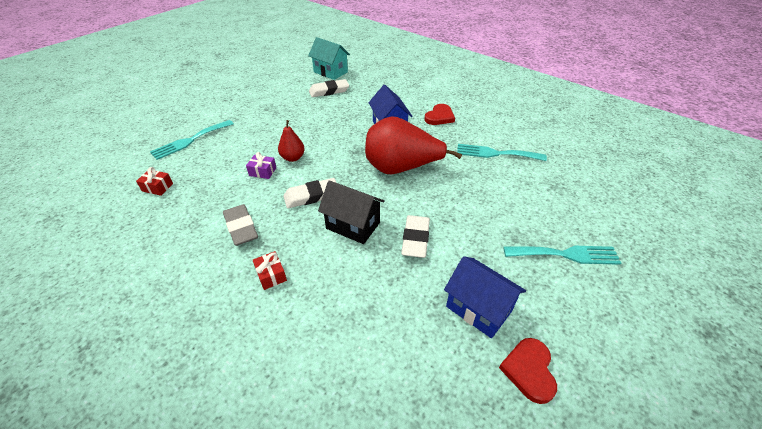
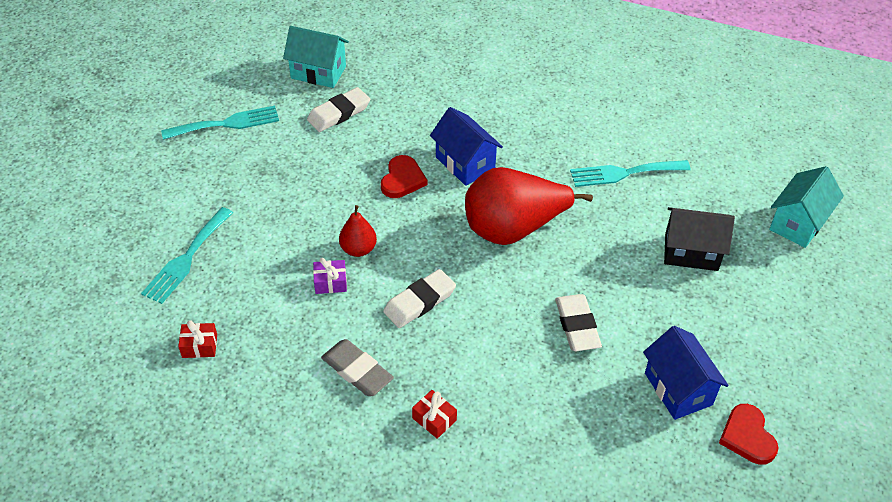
camera: 20 degrees left, 5 degrees up
black house [318,180,385,244] -> black house moved to [664,207,735,271]
red heart [425,104,455,125] -> red heart moved to [381,155,427,198]
blue house [444,256,526,338] -> blue house turned 45 degrees clockwise [643,326,729,420]
turquoise fork [503,246,621,265] -> turquoise fork moved to [161,106,279,140]
none -> turquoise house [769,166,844,248]

